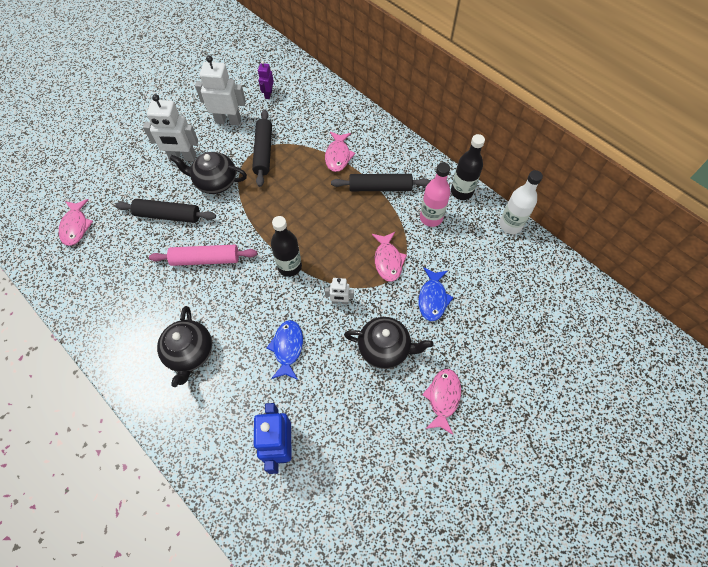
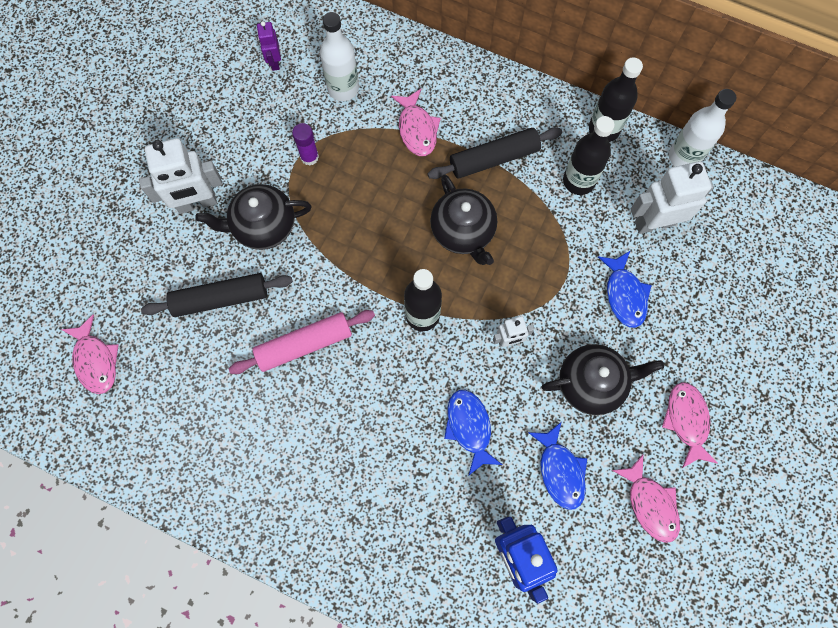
camera: 20 degrees left, 10 degrees up
black teapot [157,306,212,387] -> black teapot moved to [430,174,497,265]
white robot [195,56,246,125] -> white robot moved to [631,161,714,234]
black rolling pin [252,110,272,187] -> purple glue stick [292,123,319,166]
pink fish [372,232,407,282] -> pink fish moved to [612,454,680,543]
pink bottle [420,162,451,227] -> black bottle [563,116,615,195]
none -> white bottle [320,12,359,101]
none -> blue fish [528,422,587,510]

